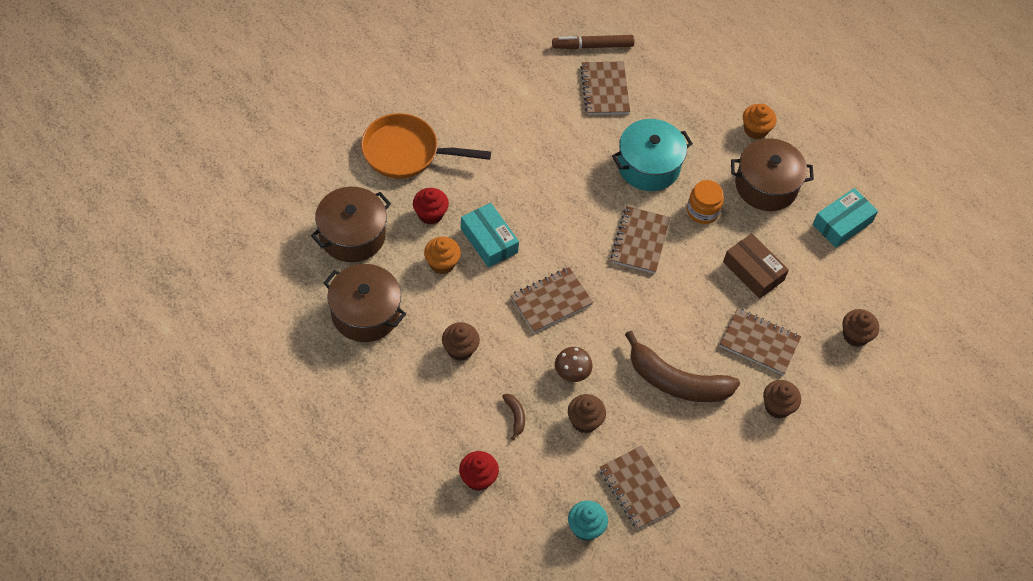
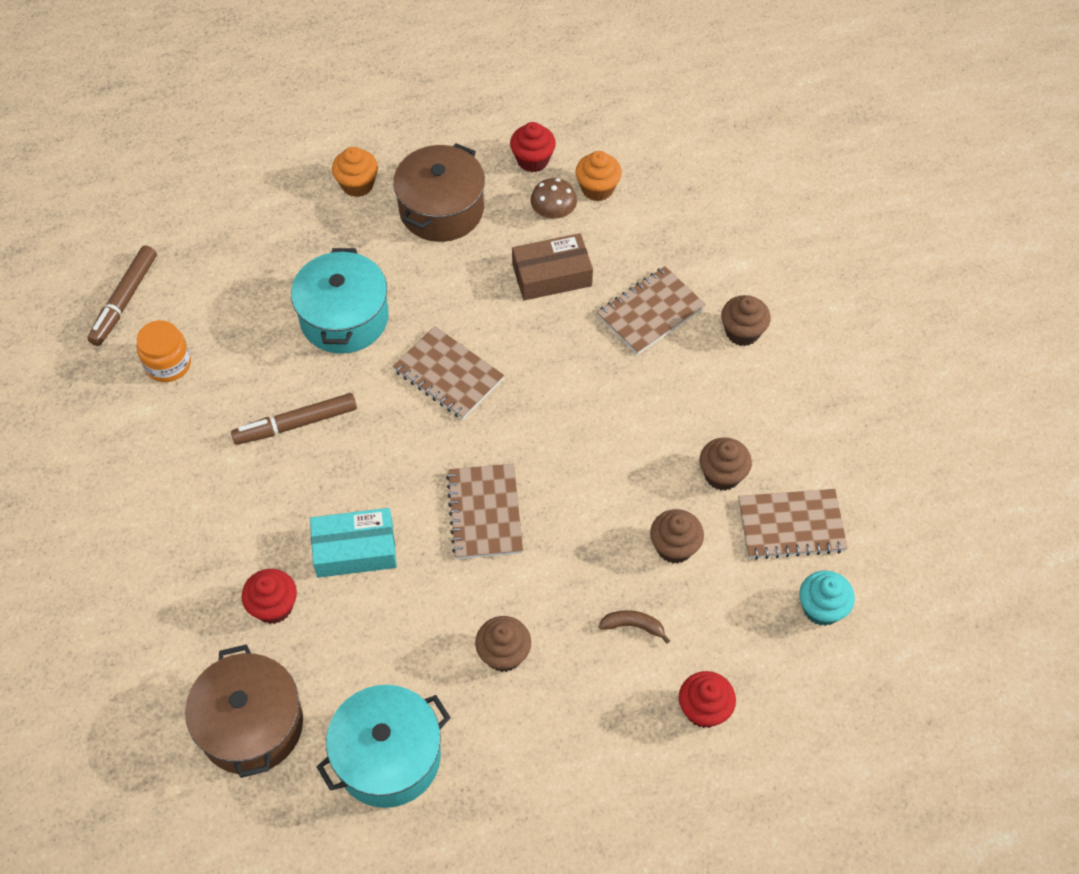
camera: 60 degrees left, 0 degrees up
brown pot [324,264,406,342] -> turquoise pot [317,685,451,808]
orange pan [361,113,491,179] -> none
orange cupcake [424,237,461,274] -> orange cupcake moved to [575,151,622,201]
brown mushroom [555,347,593,382] -> brown mushroom moved to [531,178,577,220]
brown notebook [580,61,630,115] -> none
brown banana [625,331,740,402] -> none
orange jar [687,180,724,224] -> orange jar moved to [136,320,191,382]
turquoise box [812,188,878,248] -> red cupcake [510,122,556,172]
brown cupcake [843,309,879,347] -> brown cupcake moved to [699,437,752,491]
none -> brown marker [231,393,357,445]

